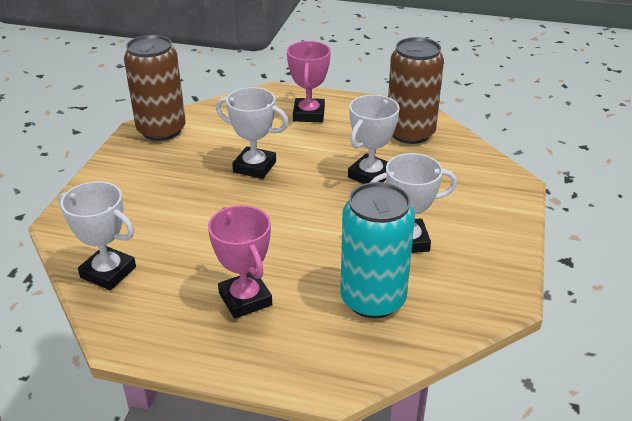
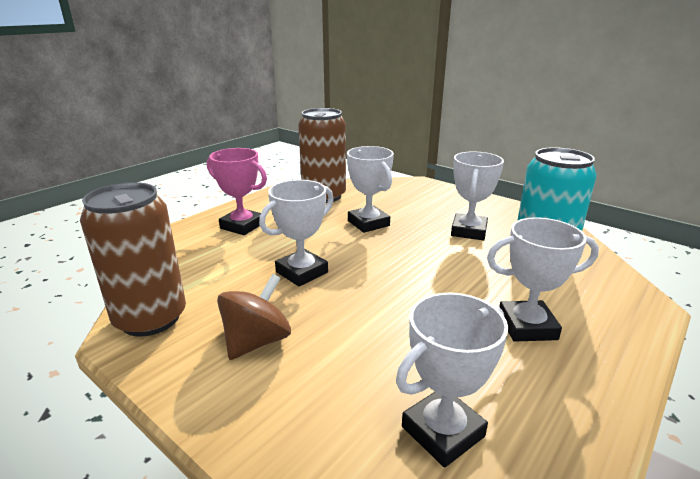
camera: 65 degrees left, 10 degrees down
pink trophy [208,205,272,319] -> white trophy [487,217,599,342]
none -> brown spinning top [217,274,291,360]

